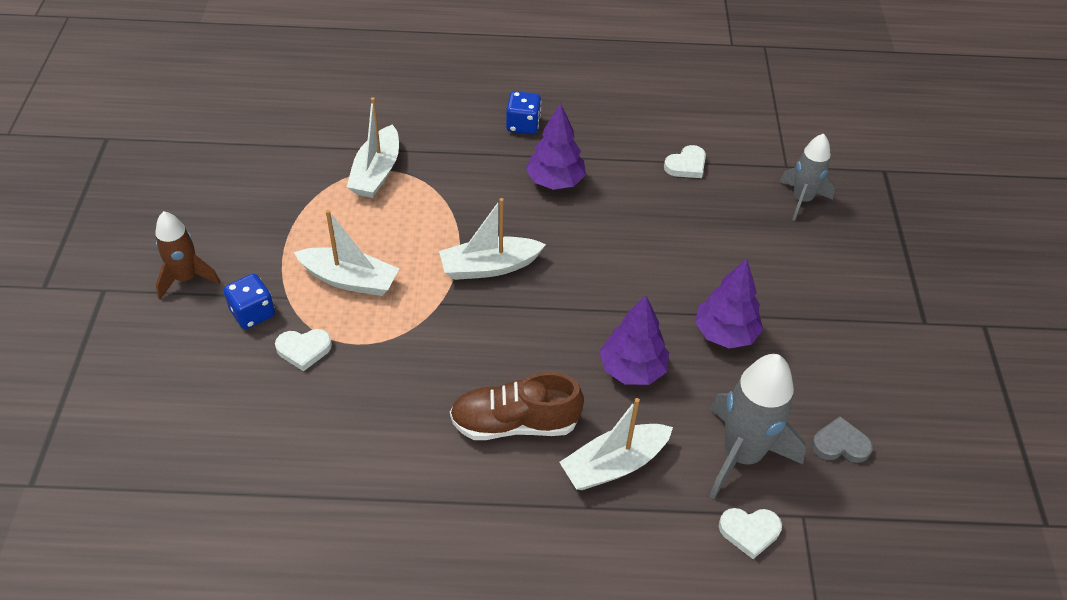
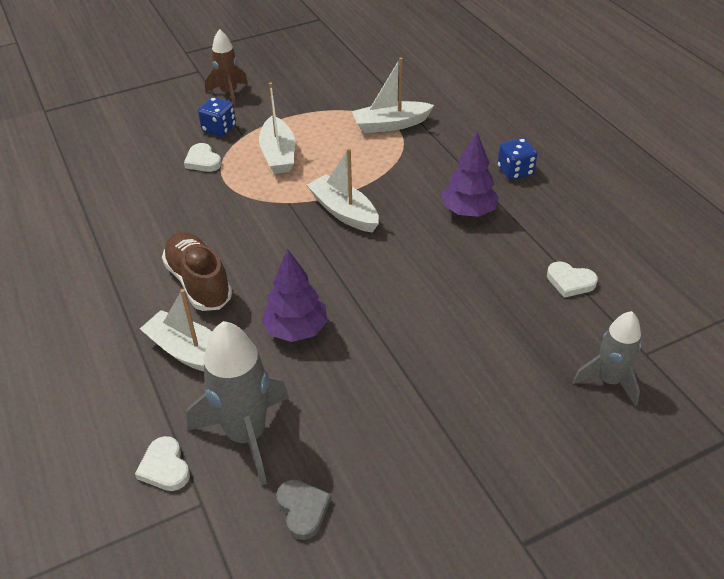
camera: 65 degrees right, 5 degrees down
purple tree [695,259,763,349] -> none

